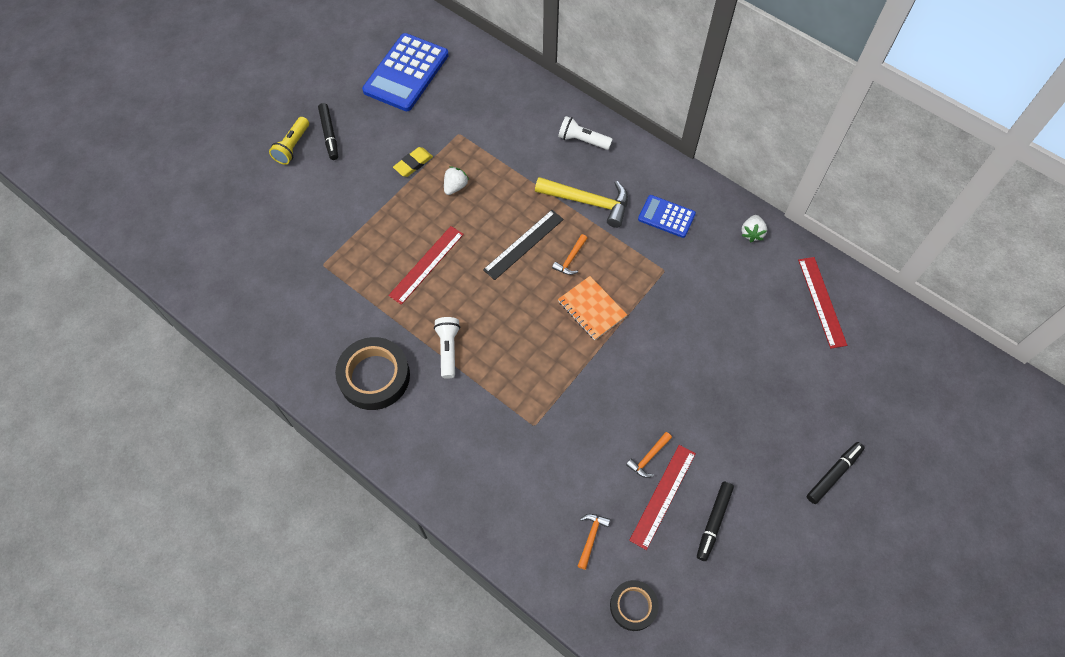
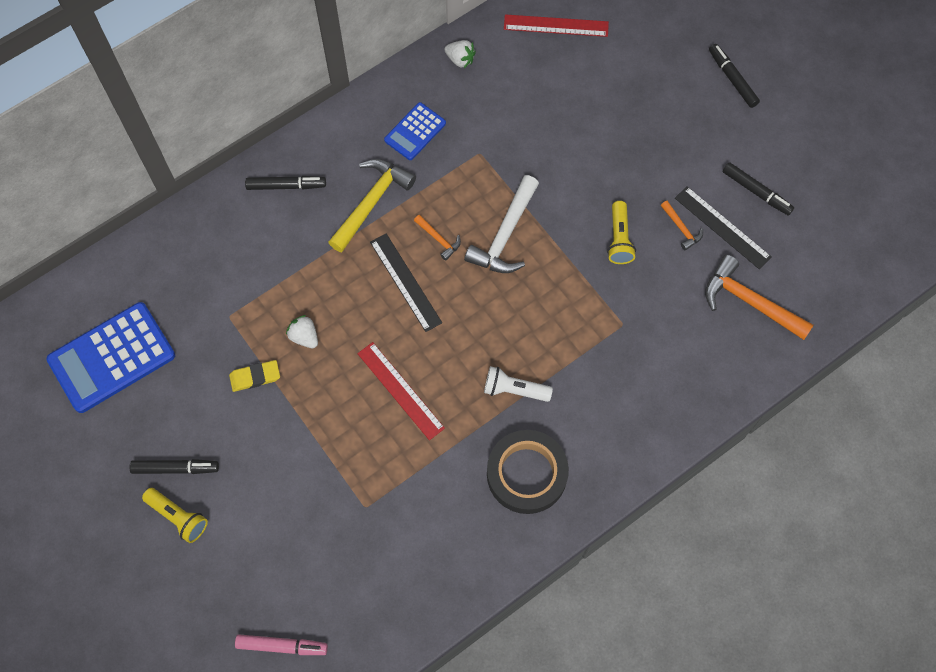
camera: 75 degrees left, 5 degrees up
blue calculator [362,33,449,111] -> blue calculator turned 105 degrees clockwise [46,302,175,413]
yellow eraser [393,147,433,177] -> yellow eraser turned 75 degrees counterclockwise [229,360,280,392]
white flashlight [558,116,613,150] -> black marker [245,176,326,190]
orange notebook [558,276,627,340] -> white hammer [464,175,539,273]
orange hammer [578,514,610,570] -> orange hammer [705,255,813,340], size x2.01
black tape [610,580,659,631] -> none
red ruler [629,445,696,550] -> black ruler [675,186,772,269]
none -> pink marker [235,634,328,655]
none -> yellow flashlight [607,201,636,264]

